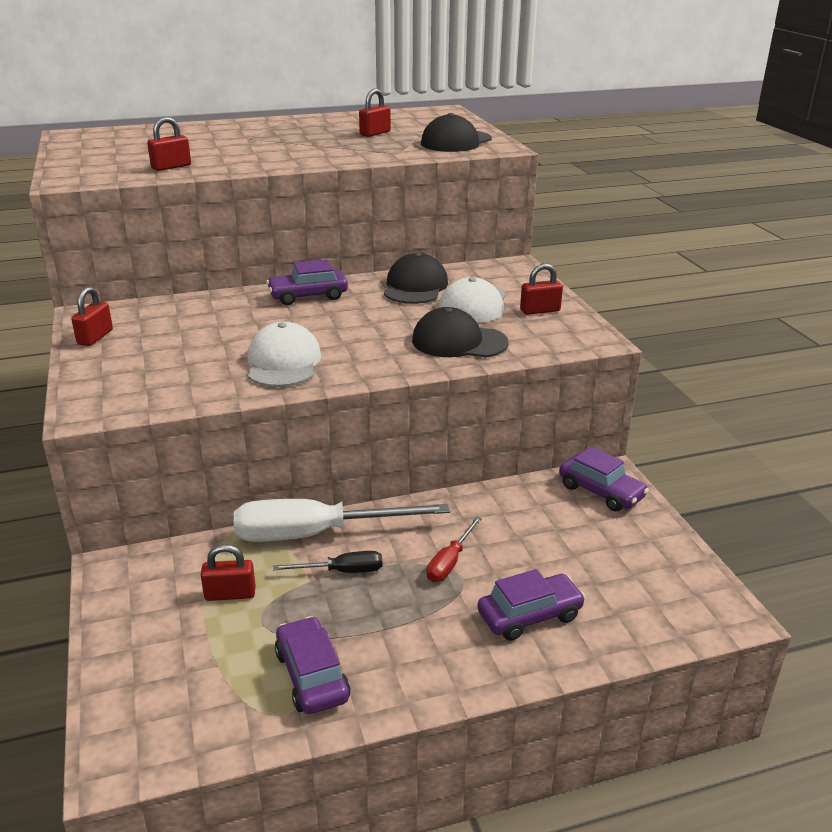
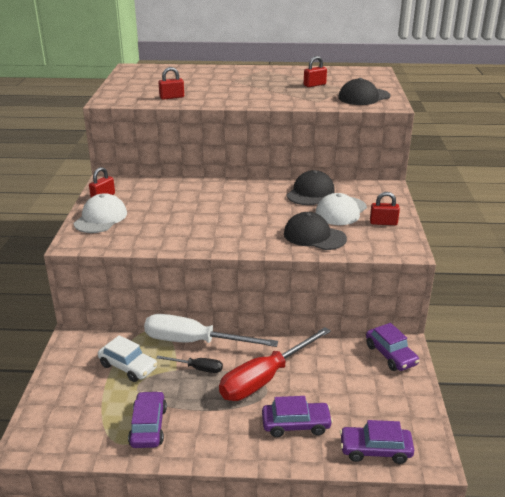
camera: 20 degrees right, 0 degrees up
red padlock [201,544,256,601] -> white car [98,335,157,382]
white cap [248,322,321,387] -> white cap moved to [74,193,127,233]
purple car [266,259,348,305] -> purple car moved to [340,420,414,464]
red screwdriver [427,516,482,582] -> red screwdriver [219,327,331,401], size x2.08

